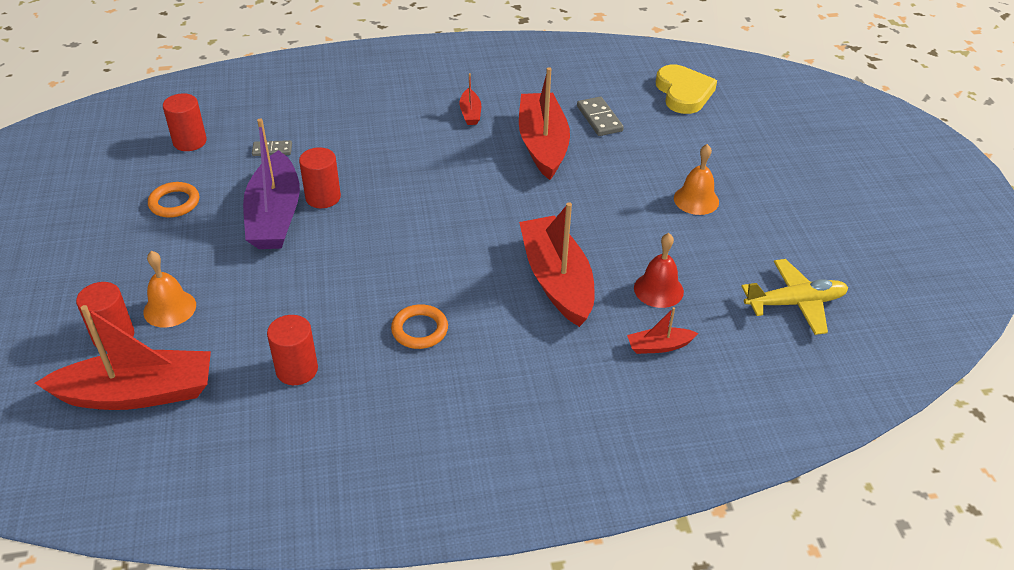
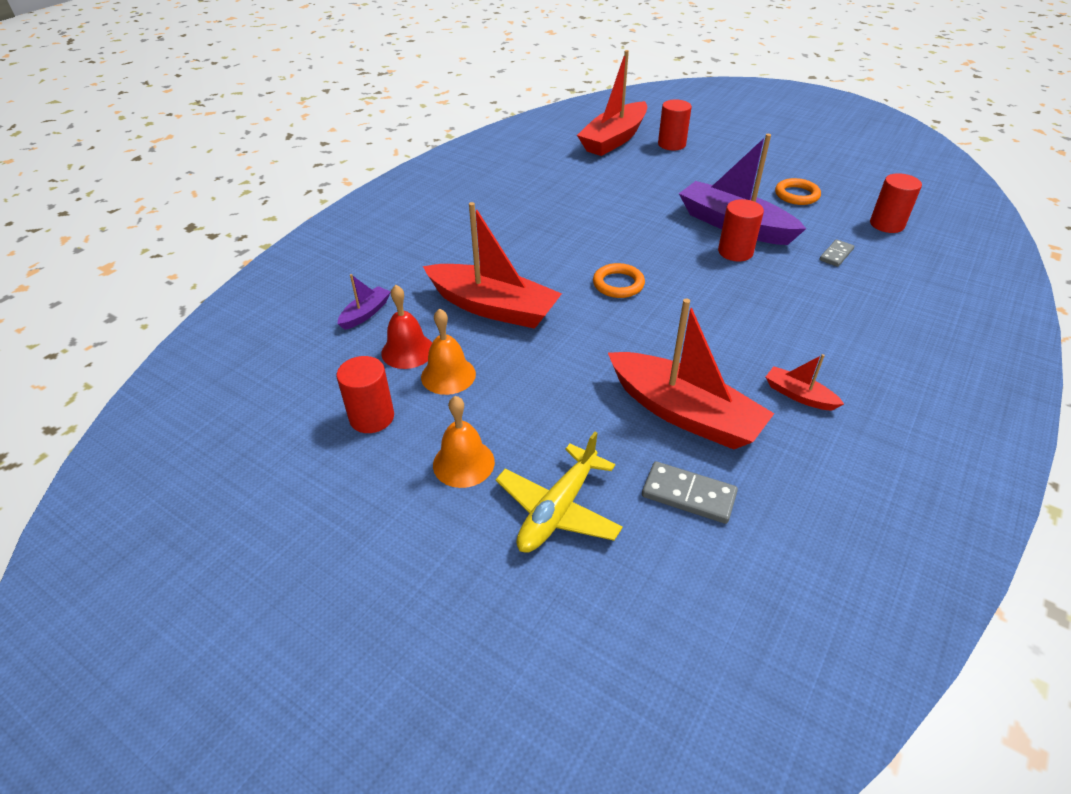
camera: 135 degrees right, 0 degrees up
orange bell [143,251,196,327] -> orange bell moved to [421,308,476,395]
red cylinder [267,315,318,385] -> red cylinder moved to [337,356,394,433]
orange ring [391,304,448,349] -> orange ring moved to [593,263,645,298]
red boat [627,307,698,354] -> purple boat [337,274,391,330]
yellow heart [656,65,717,114] -> none
yellow plane [741,259,848,335] -> yellow plane moved to [496,432,623,553]

